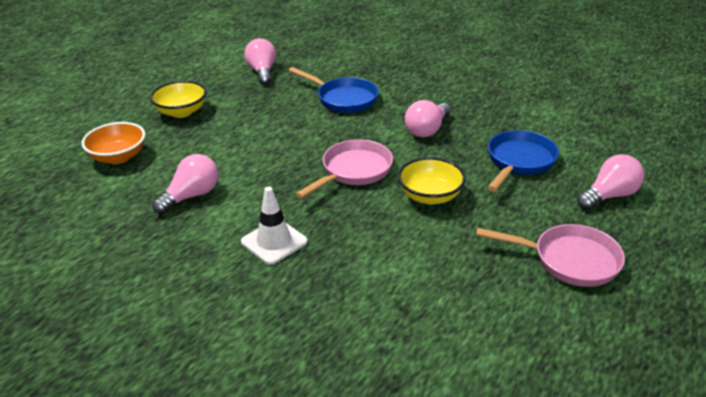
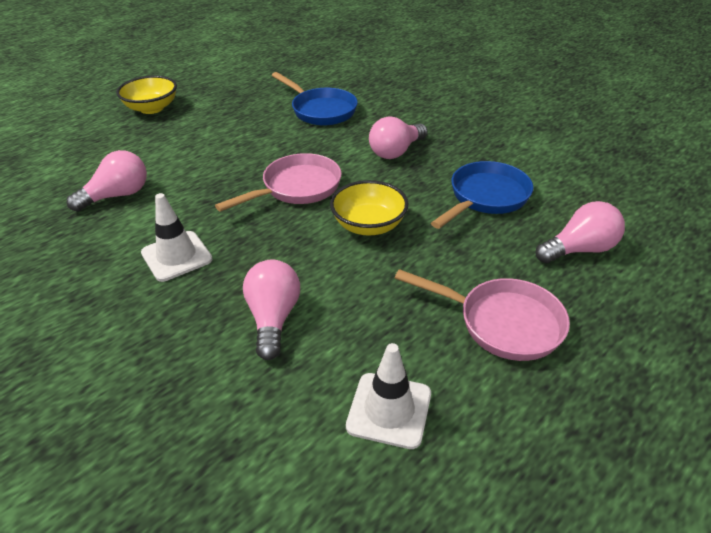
camera: 10 degrees right, 5 degrees up
orange bowl [82,122,146,164] -> none
pink light bulb [244,38,276,85] -> pink light bulb moved to [243,259,300,360]
none -> white traffic cone [346,343,431,449]

